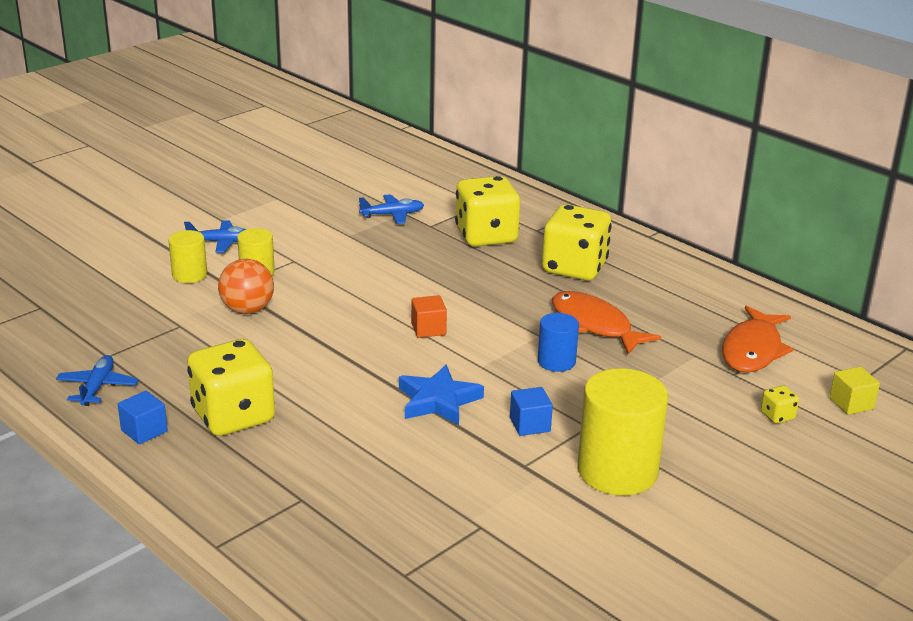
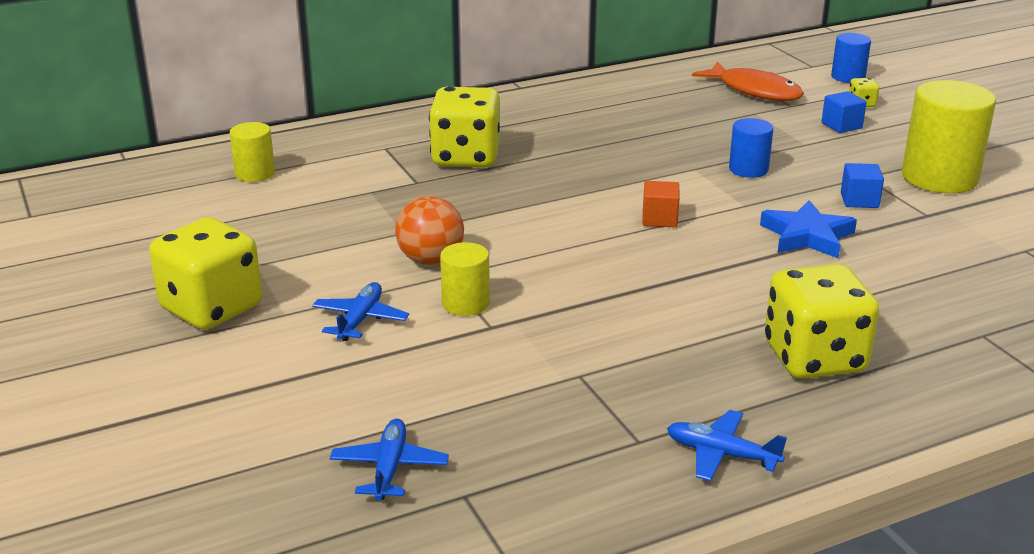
camera: 70 degrees left, 0 degrees up
blue cube [118,391,168,444] -> blue cube moved to [822,91,867,133]
yellow cylinder [168,230,207,283] -> yellow cylinder moved to [230,122,275,182]
orange ball [218,259,274,314] -> orange ball moved to [395,196,464,265]
blue plane [359,194,424,224] -> blue plane moved to [330,418,449,501]
yellow dice [542,204,612,280] -> yellow dice moved to [149,217,262,330]
orange fish [552,291,661,355] -> none
yellow cube [829,367,880,415] -> blue cylinder [831,33,871,83]

